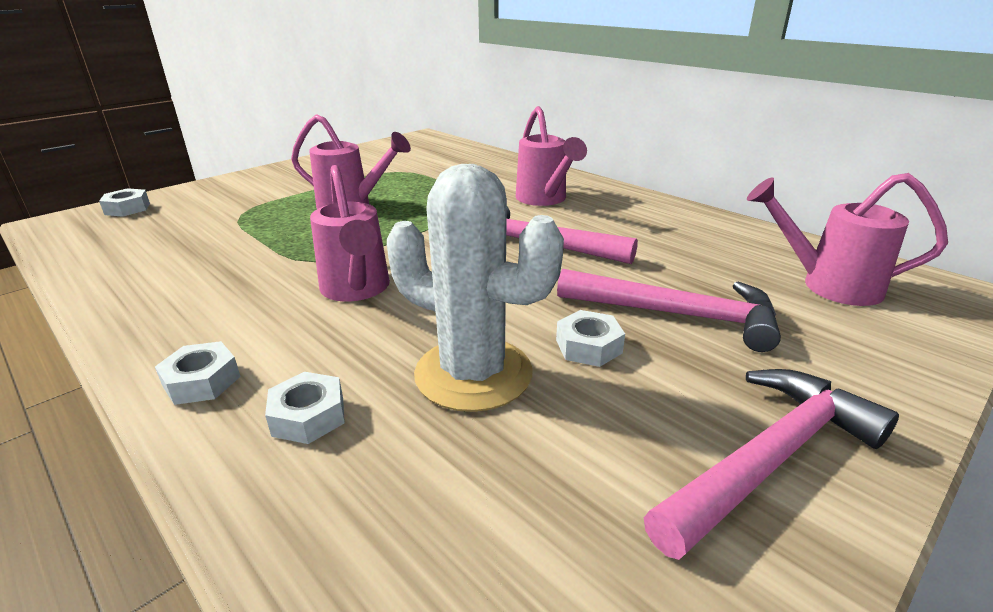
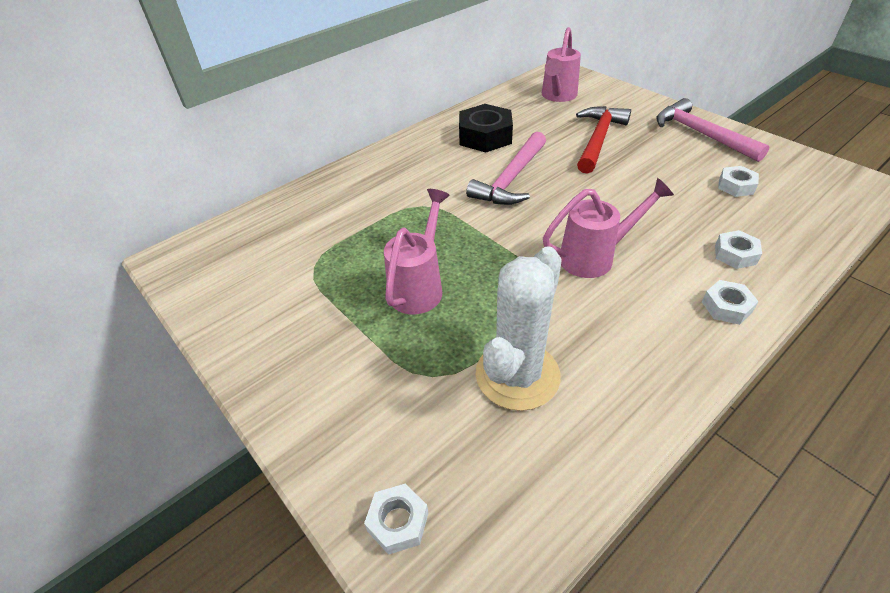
camera: 85 degrees left, 15 degrees up
white cactus [387,164,564,412] -> white cactus moved to [475,246,562,411]
pink watering can [516,106,587,206] -> none
white nut [556,310,625,367] -> white nut moved to [718,166,759,197]
pink hammer [557,269,781,352] -> red hammer [576,106,631,174]
none -> black nut [459,104,513,153]

